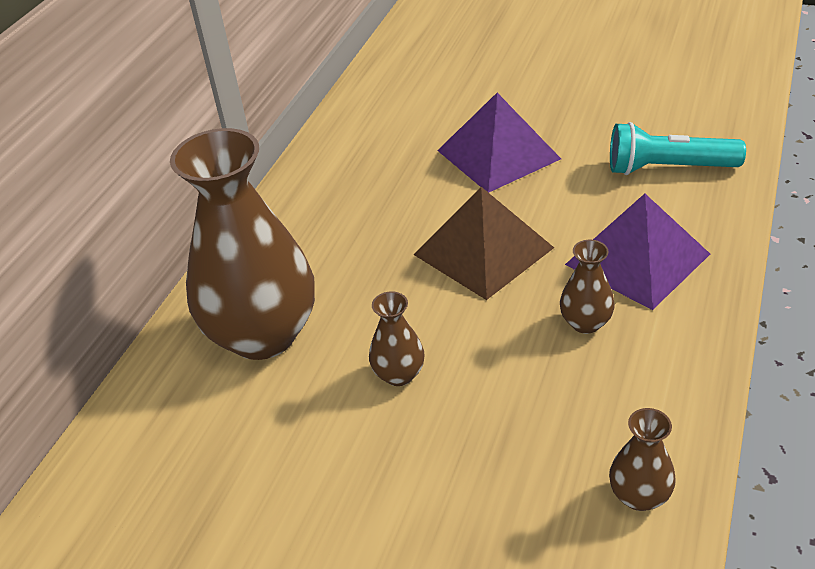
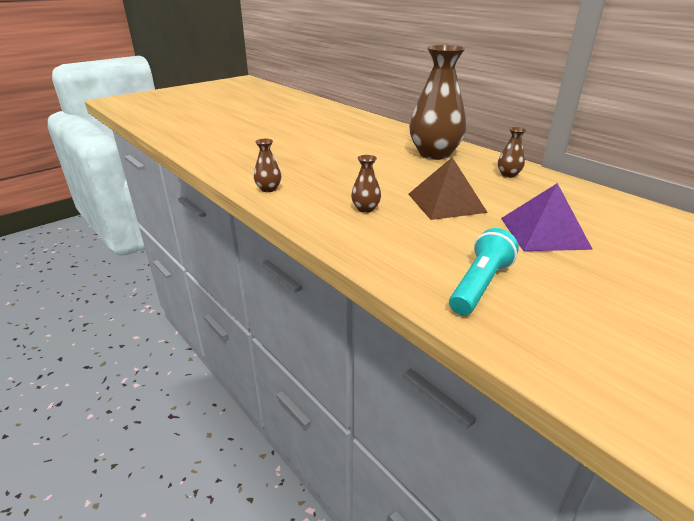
camera: 115 degrees right, 10 degrees down
brown vase [369,291,425,386] -> brown vase moved to [498,127,526,178]
purple pyramid [565,194,710,310] -> none

